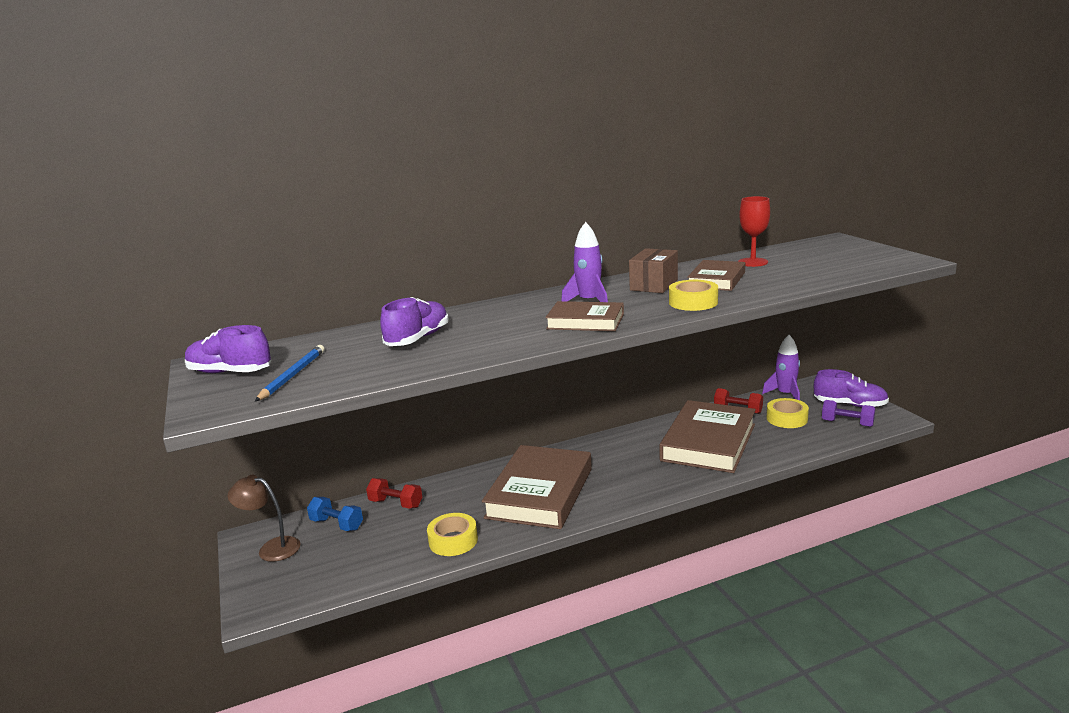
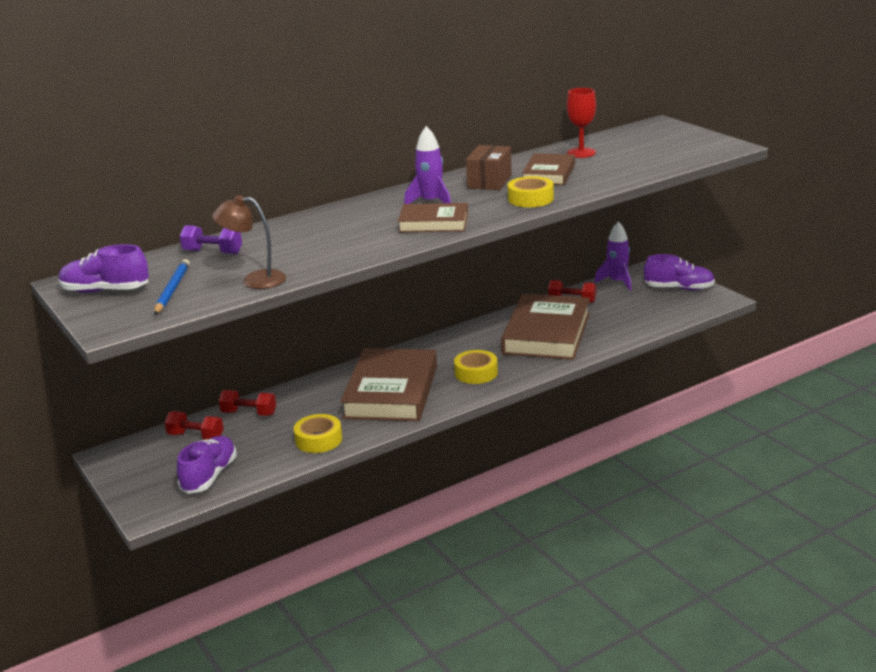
camera: 10 degrees left, 5 degrees up
brown lamp [228,475,301,562] -> brown lamp moved to [212,195,286,289]
blue dumbbell [307,497,363,531] -> red dumbbell [165,411,223,440]
purple shoe [380,297,449,346] -> purple shoe moved to [177,436,237,494]
yellow tape [767,398,809,428] -> yellow tape moved to [454,350,498,384]
purple dumbbell [822,400,875,427] -> purple dumbbell moved to [180,225,242,254]

